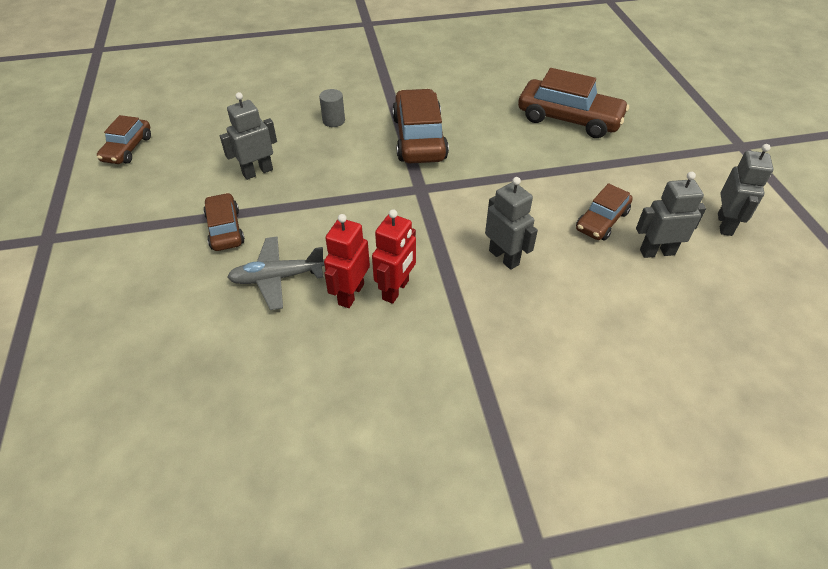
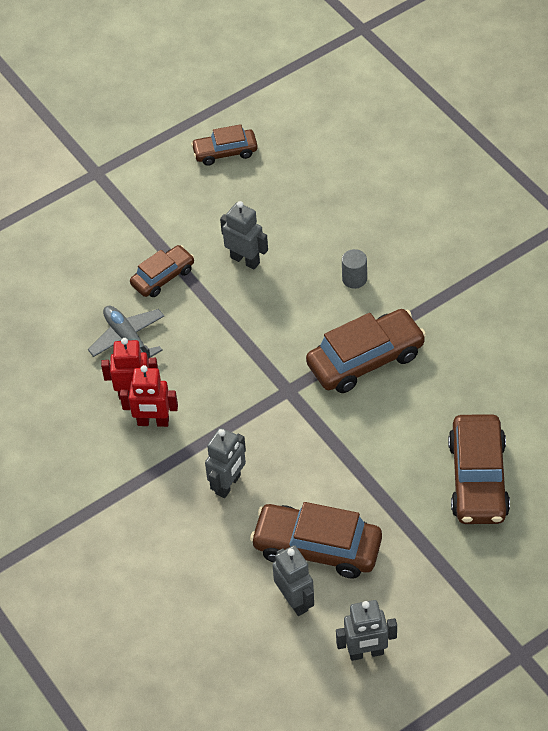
camera: 70 degrees right, 5 degrees up
brown car [576,183,633,241] -> brown car [250,502,382,579], size x1.69

